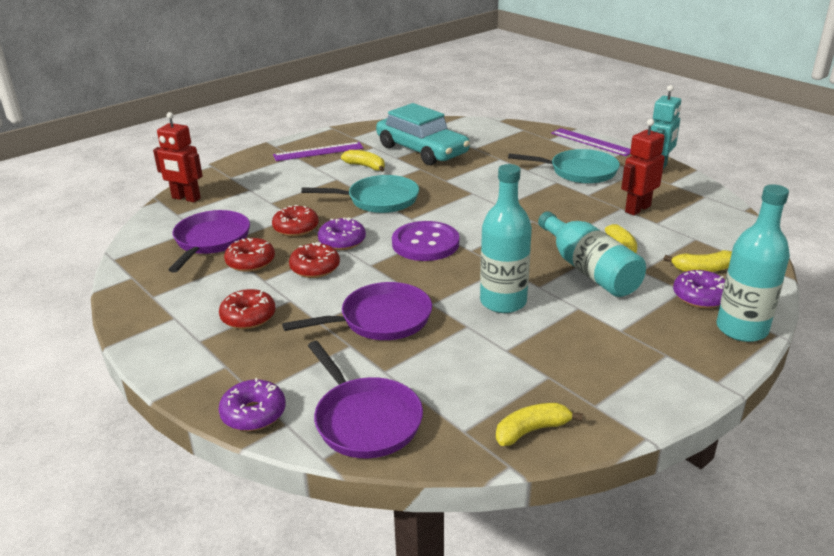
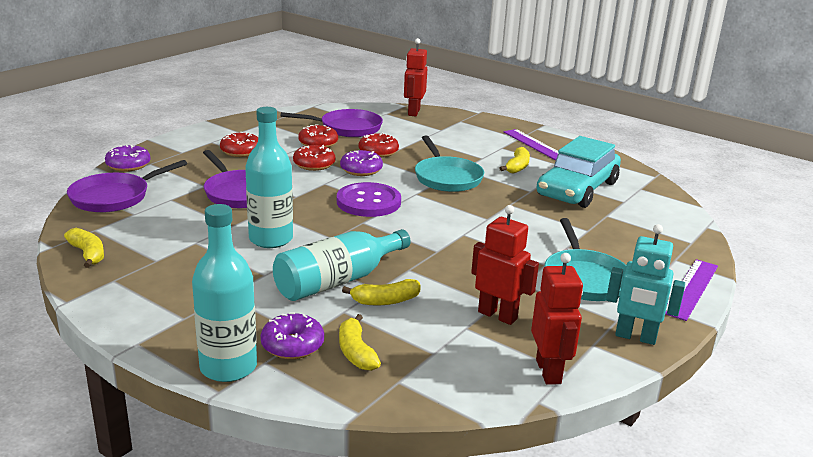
camera: 75 degrees right, 5 degrees down
none -> red robot [531,253,583,385]

